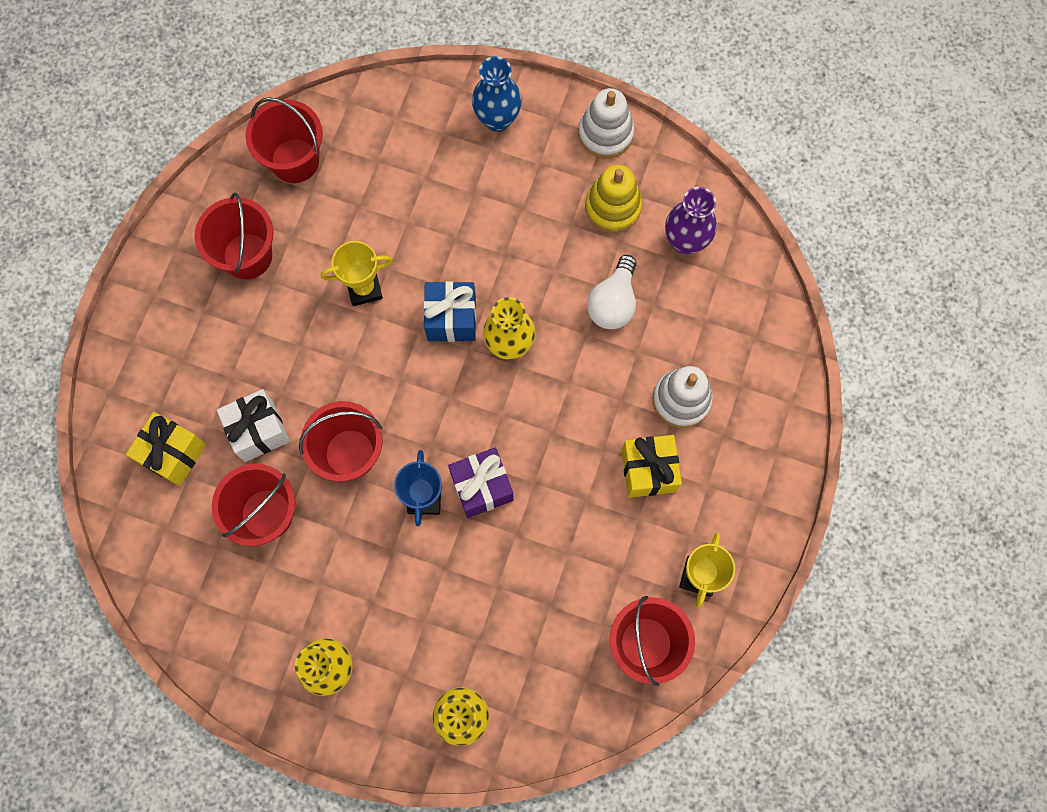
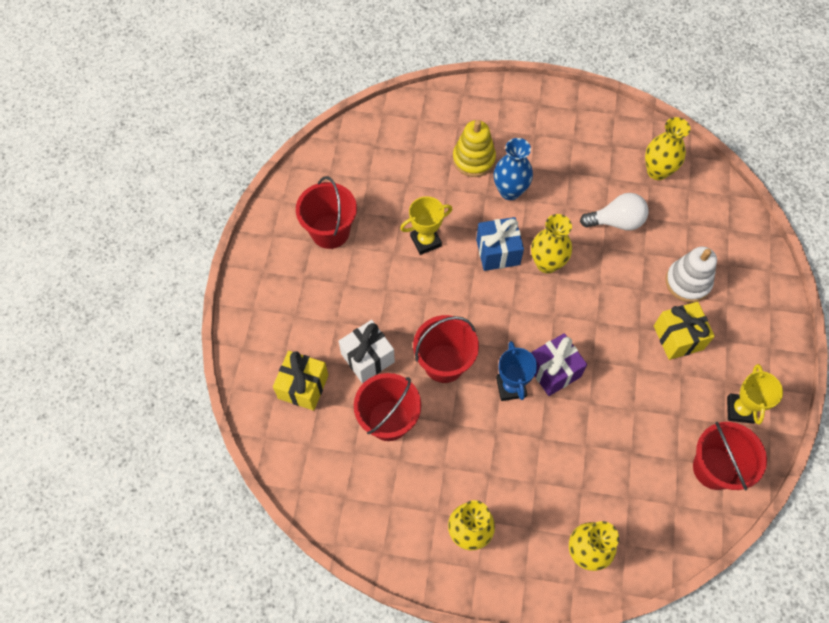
camera: 10 degrees left, 10 degrees down
red bucket [246,97,323,183] -> none
blue vase [472,56,522,132] -> blue vase moved to [494,138,533,200]
white stacking toy [578,88,634,159] -> none
yellow stacking toy [585,165,642,233] -> yellow stacking toy moved to [453,120,496,177]
white light bulb [587,255,637,329] -> white light bulb turned 105 degrees counterclockwise [580,193,649,231]
purple vase [665,187,717,255] -> yellow vase [645,117,690,180]

